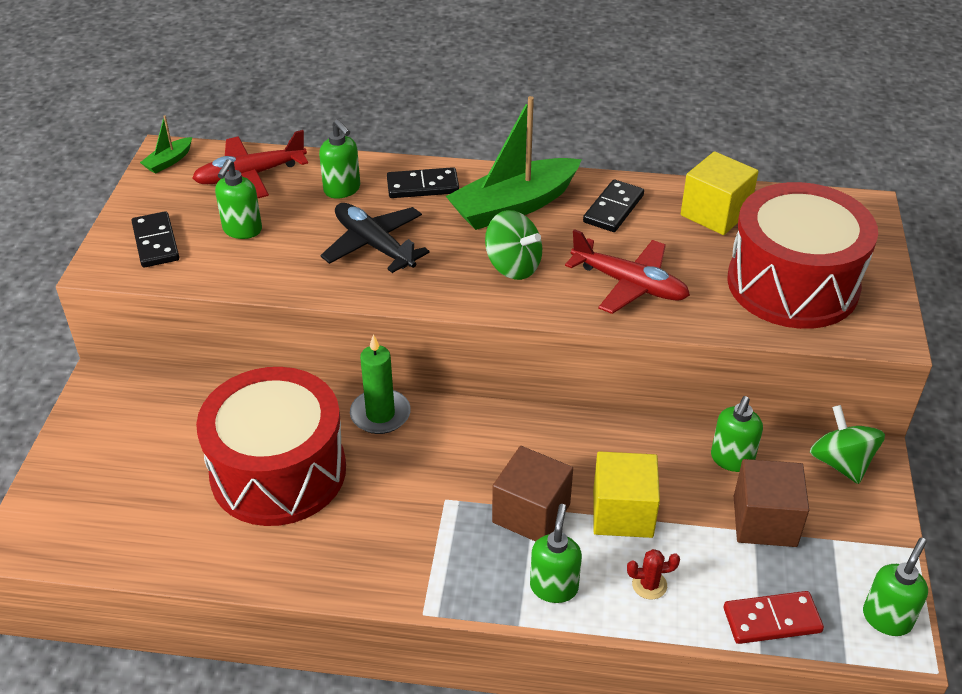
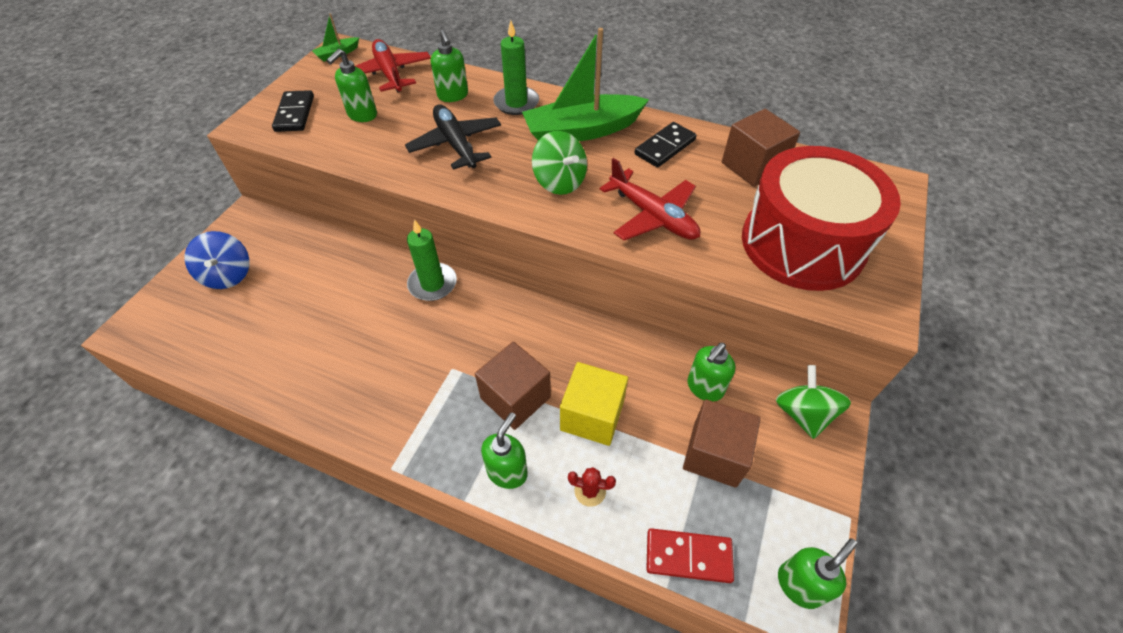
camera: 15 degrees right, 10 degrees up
red plane [192,130,308,198] -> red plane turned 75 degrees clockwise [355,39,431,93]
red drum [196,367,346,526] -> none
black domino [387,167,459,198] -> green candle [493,20,539,115]
yellow cube [681,151,759,235] -> brown cube [722,109,800,187]
none -> blue spinning top [185,231,249,289]

